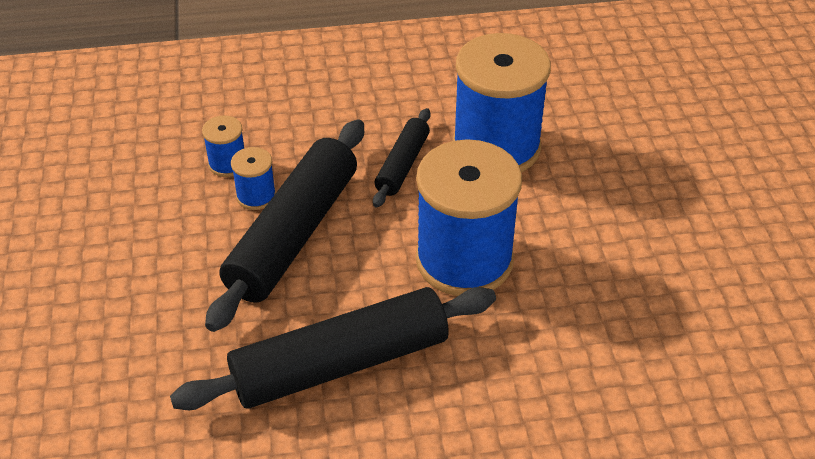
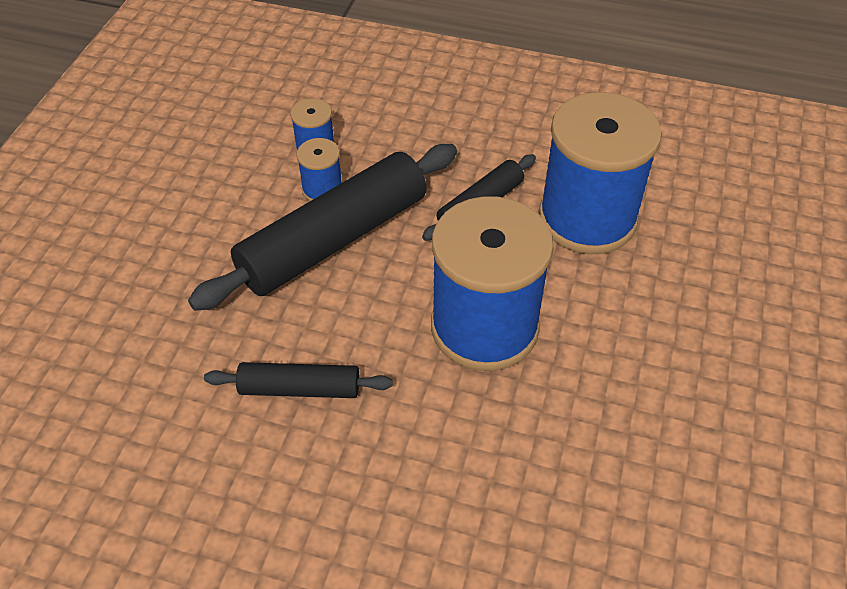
camera: 25 degrees right, 5 degrees up
black rolling pin [170,287,496,410] -> black rolling pin [204,362,393,398], size x0.52

